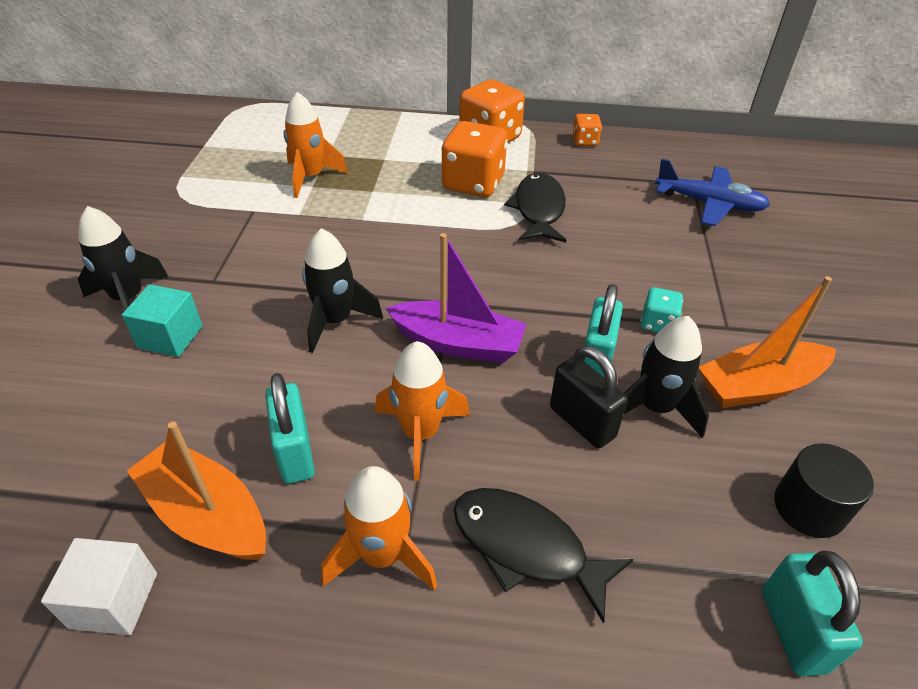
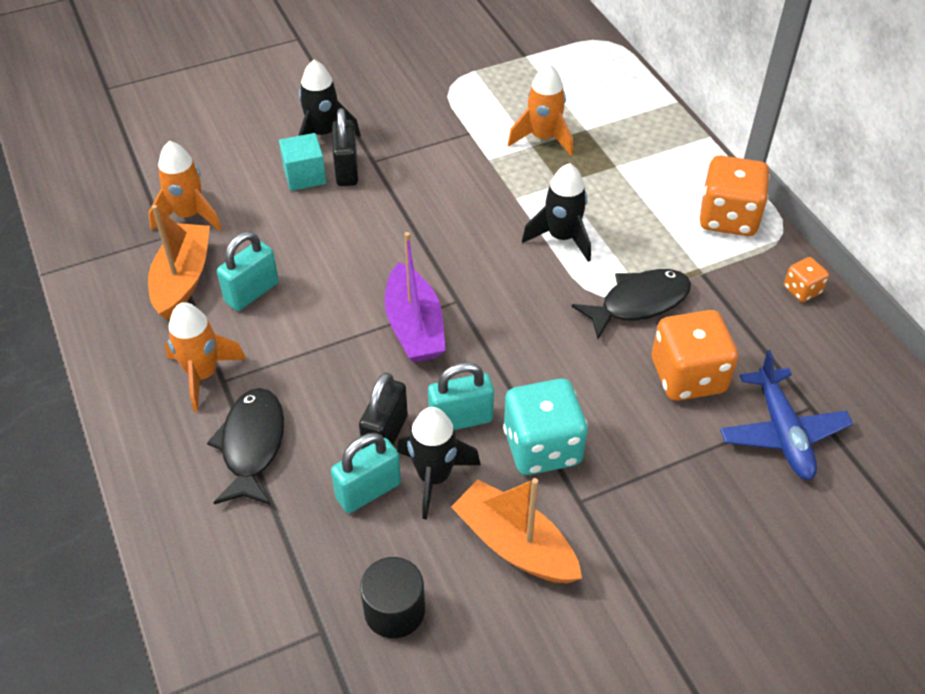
camera: 60 degrees right, 5 degrees up
white cube [41,538,157,635] -> none
black rocket [302,228,383,353] -> black rocket moved to [522,163,591,262]
orange rocket [375,341,470,481] -> orange rocket moved to [149,141,222,231]
orange dice [442,121,508,197] -> orange dice moved to [652,310,738,401]
turquoise dice [640,287,683,333] -> turquoise dice [503,379,588,475], size x1.99
turquoise padlock [762,550,863,676] -> turquoise padlock moved to [331,433,401,513]
none -> black padlock [332,108,358,186]

